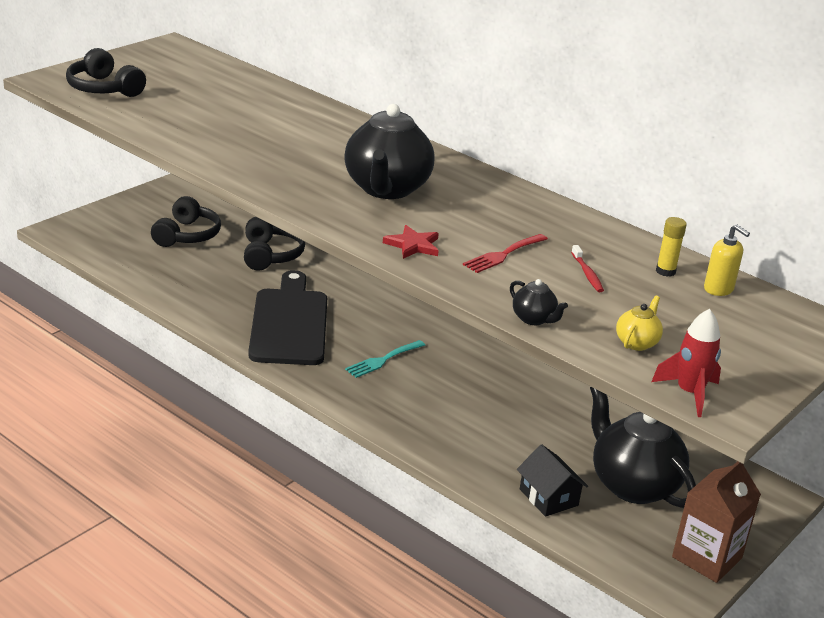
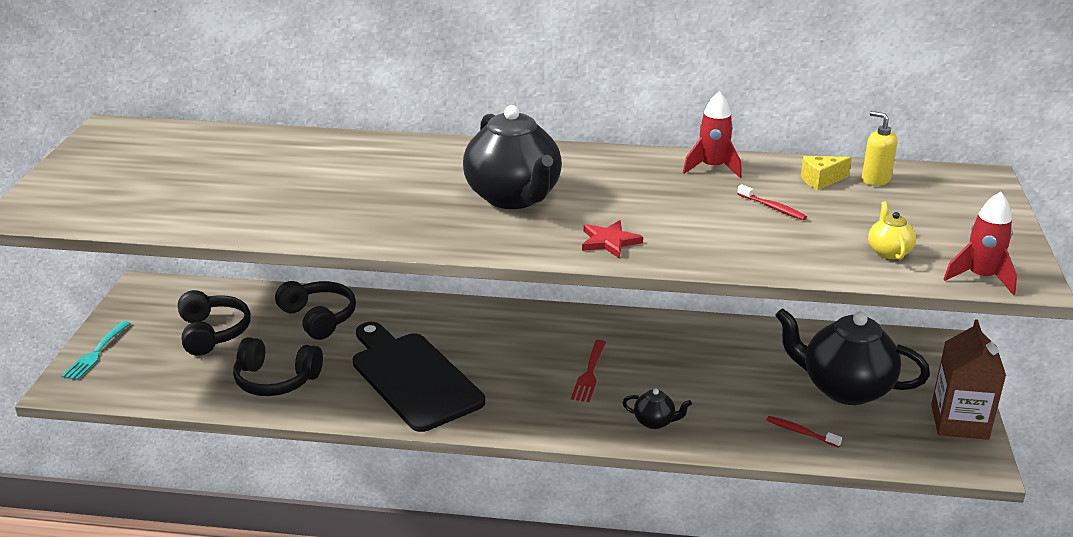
camera: 30 degrees left, 0 degrees up
black headphones [66,48,146,97] -> black headphones moved to [233,337,323,396]
turquoise fork [345,340,425,378] -> turquoise fork moved to [61,321,131,380]
red fork [463,234,548,273] -> red fork moved to [571,340,606,402]
black teapot [510,279,568,325] -> black teapot moved to [622,388,692,429]
black house [517,444,588,517] -> red toothbrush [767,416,842,448]
yellow glue stick [656,217,687,277] -> yellow cheese [801,156,852,190]
yellow soap dispenser [704,224,750,296] -> yellow soap dispenser turned 150 degrees counterclockwise [862,111,898,186]
none -> red rocket [683,91,742,178]

